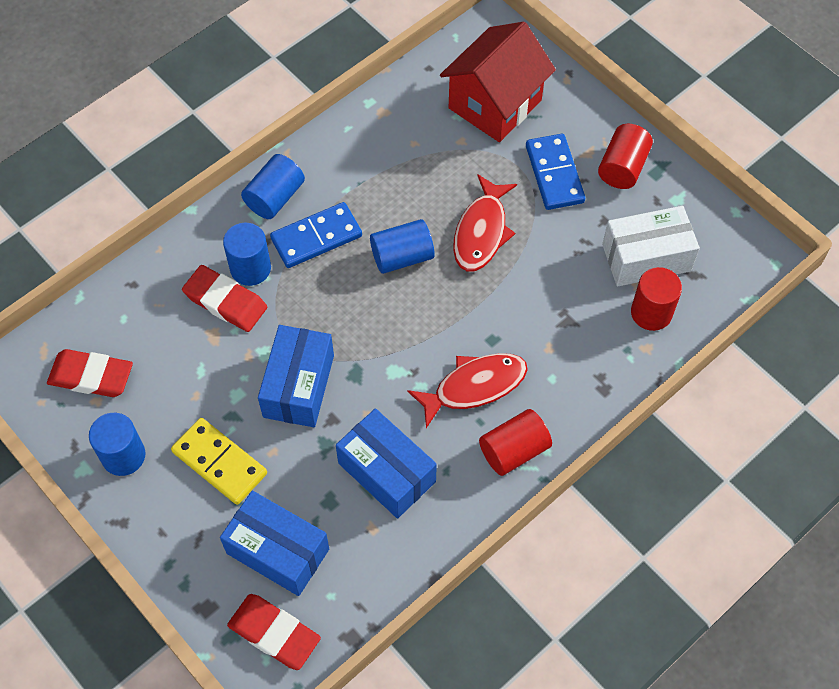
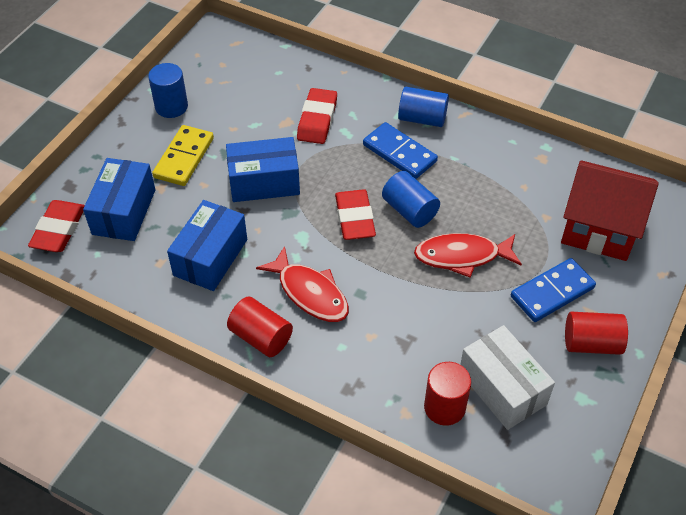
camera: 70 degrees right, 10 degrees down
red eraser [47,349,133,397] -> red eraser moved to [335,189,376,240]
blue cylinder [223,223,271,286] -> none

